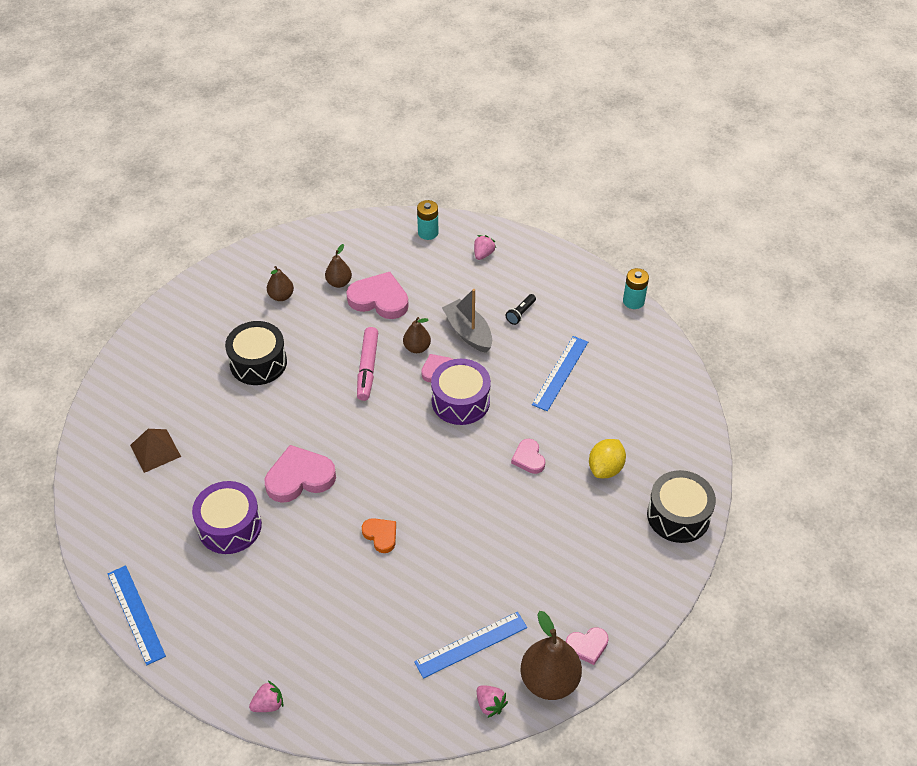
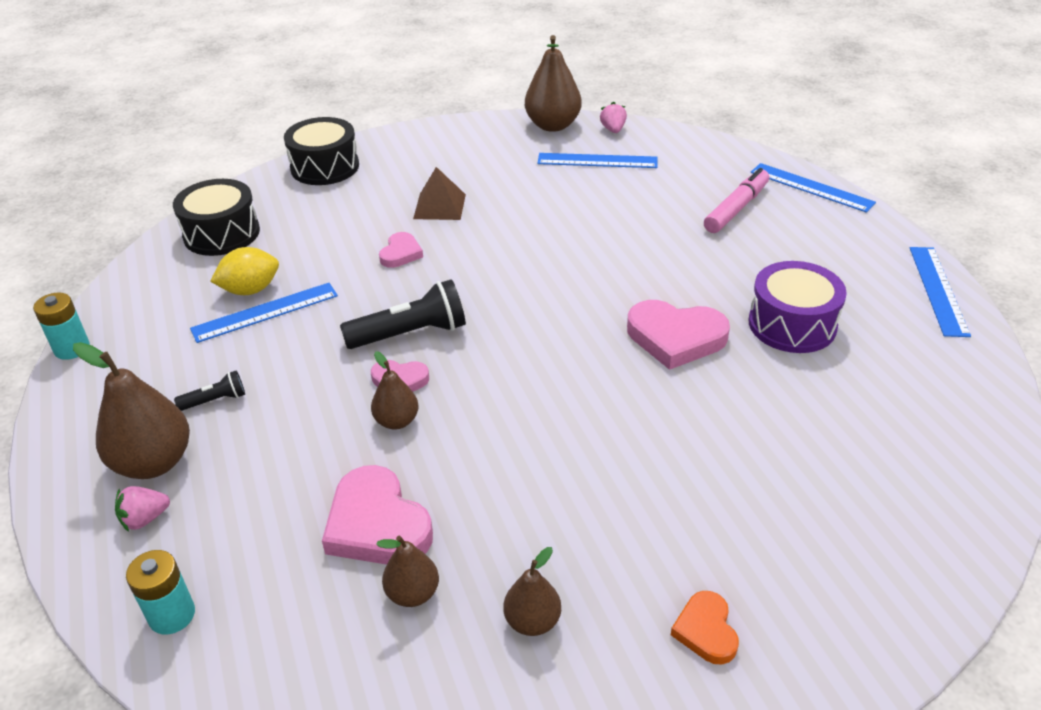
camera: 145 degrees left, 10 degrees down
brown pyramid [130,429,181,473] -> brown pyramid moved to [413,167,466,220]
black drum [225,321,287,385] -> black drum moved to [173,179,260,256]
pink strawberry [249,681,283,712] -> blue ruler [750,163,876,213]
pink marker [357,327,378,401] -> pink marker moved to [704,168,769,233]
orange heart [362,518,396,553] -> orange heart moved to [671,591,739,665]
purple drum [431,359,491,425] -> black flashlight [340,279,466,349]
grey boat [442,289,492,353] -> none
pink heart [566,627,609,665] -> none
yellow lemon [589,439,626,478] -> yellow lemon moved to [210,247,279,295]
none -> brown pear [73,342,190,479]

